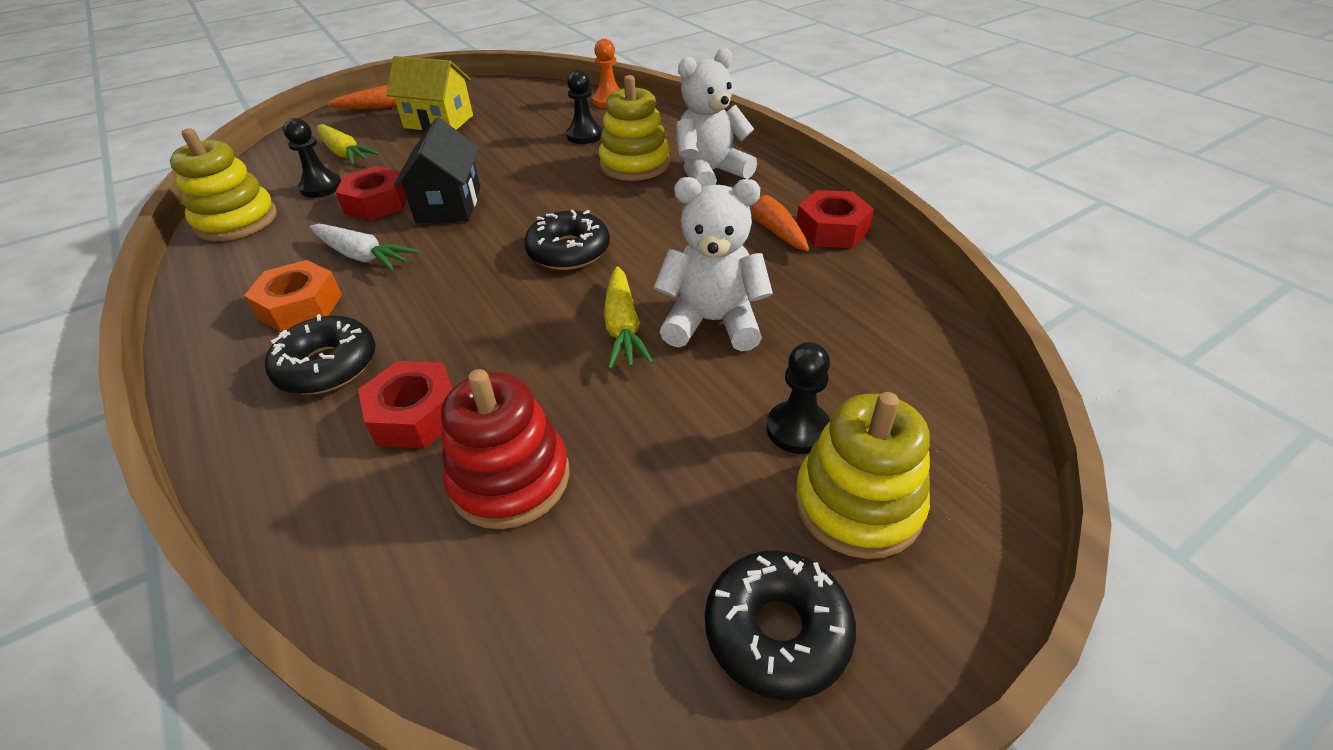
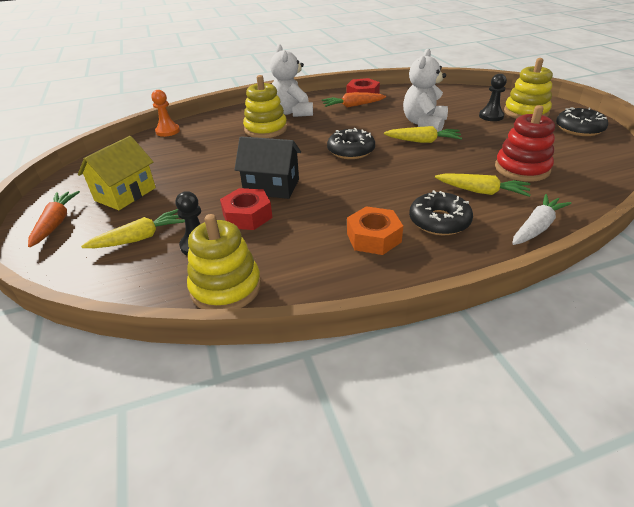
camera: 75 degrees left, 5 degrees down
white carrot [310,224,419,271] -> white carrot moved to [512,194,572,245]
red nut [358,361,453,448] -> yellow carrot [435,173,530,197]
black pawn [566,70,602,144] -> none

